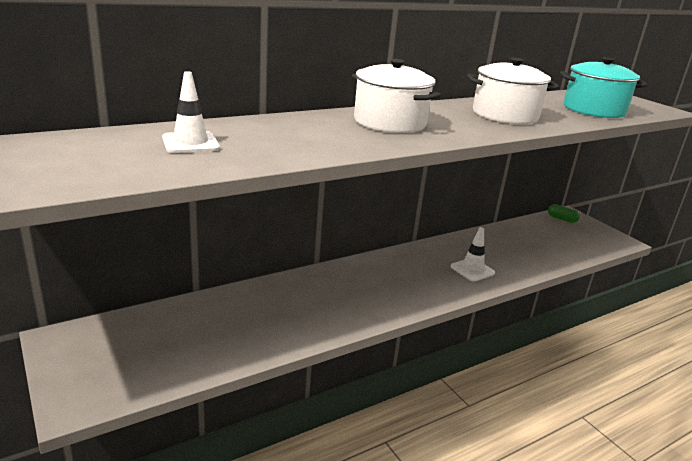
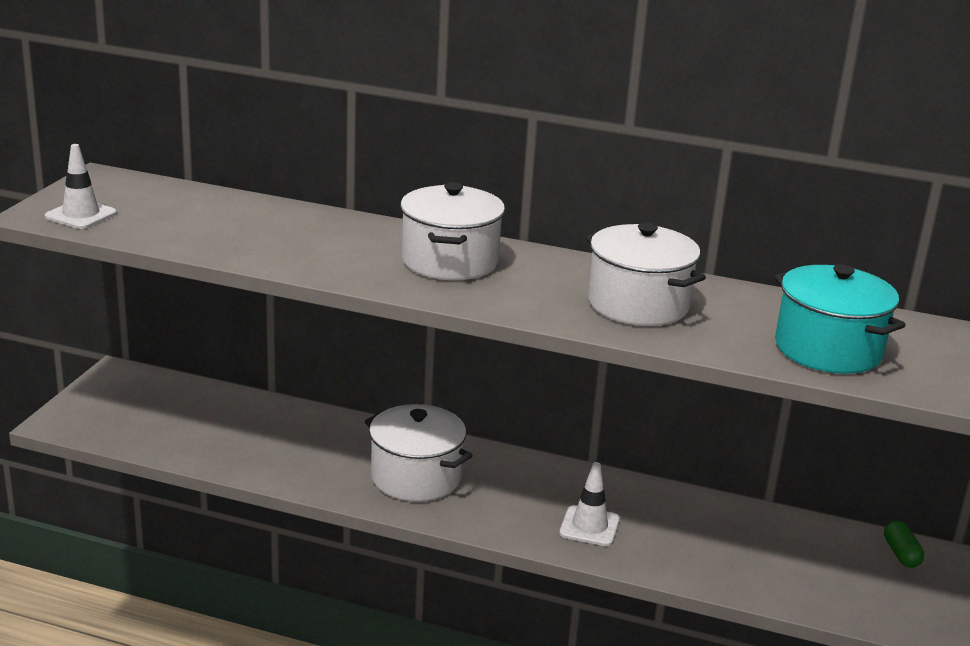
camera: 50 degrees right, 0 degrees up
white traffic cone [162,71,220,153] -> white traffic cone moved to [45,144,117,229]
none -> white pot [365,404,473,502]

